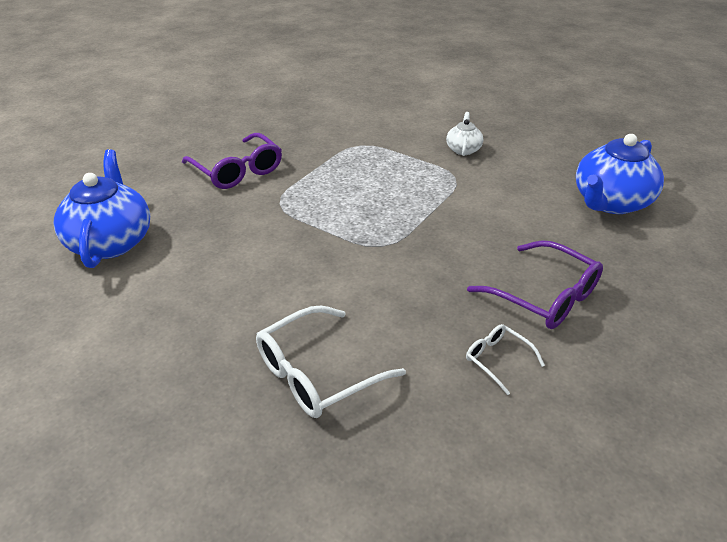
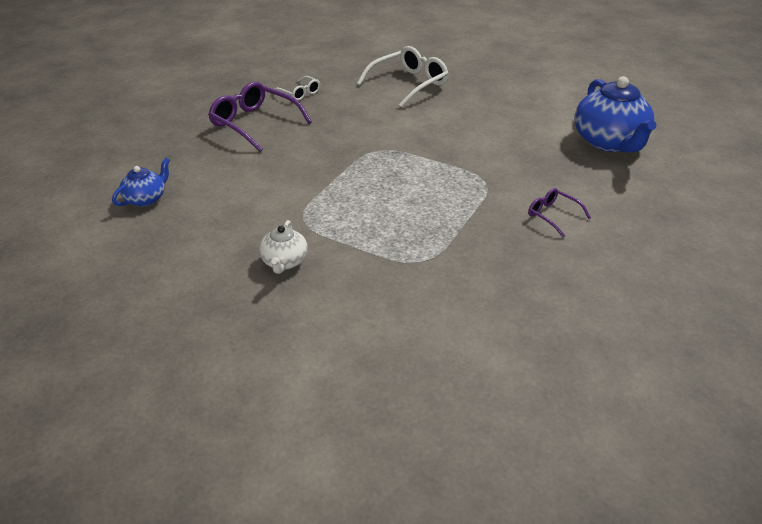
camera: 175 degrees right, 0 degrees up
purple glasses [182,133,282,189] -> purple glasses [528,188,591,237], size x0.53
blue teapot [576,134,664,214] -> blue teapot [112,158,170,207], size x0.51

